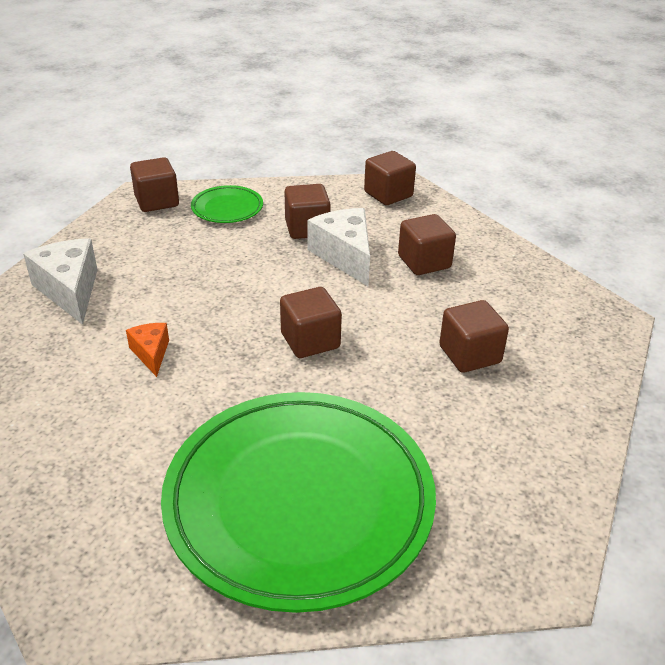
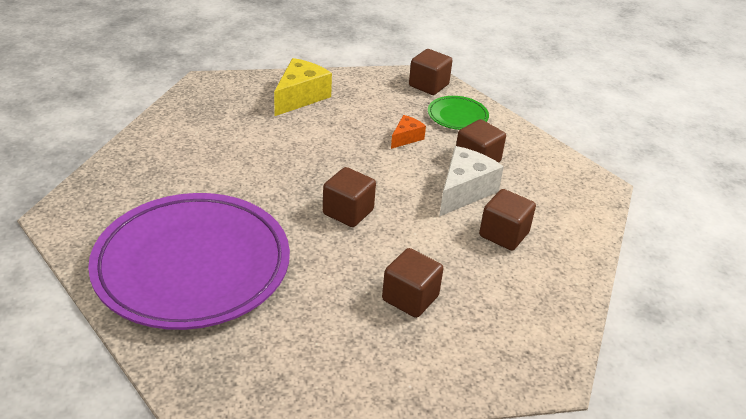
camera: 55 degrees right, 0 degrees up
white cheese [23,238,98,325] -> yellow cheese [274,58,332,116]
orange cheese [126,323,169,377] -> orange cheese moved to [391,115,426,149]
green plate [161,392,436,613] -> purple plate [88,193,290,330]
brown cube [364,151,416,205] -> none

